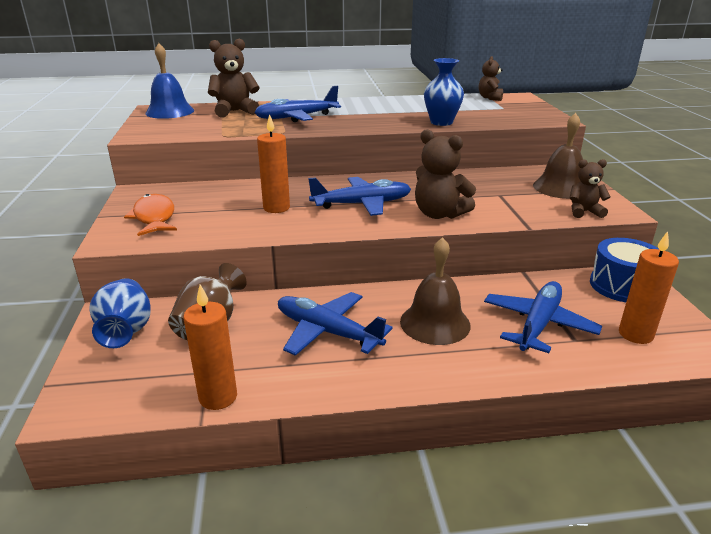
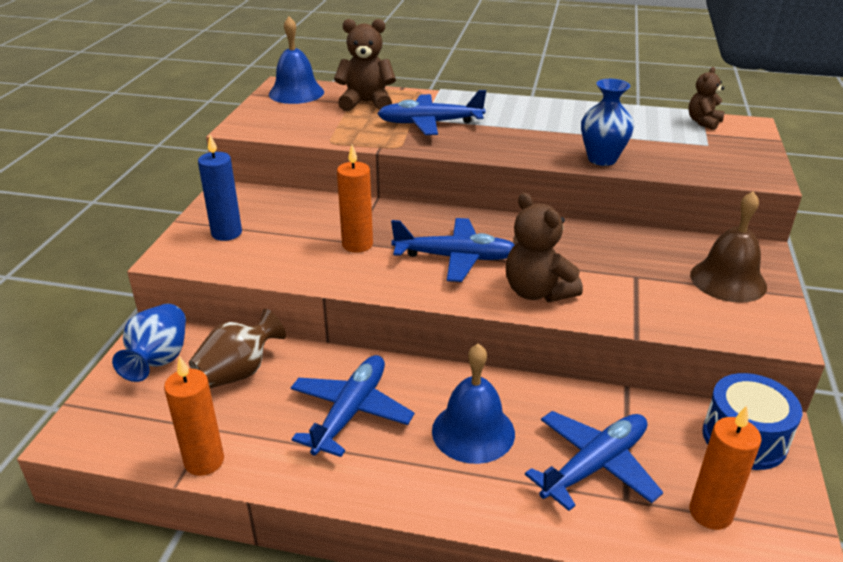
camera: 20 degrees right, 5 degrees up
orange fish [124,194,177,236] -> blue candle [198,135,242,241]
blue plane [278,292,393,356] -> blue plane turned 60 degrees clockwise [291,355,415,457]
brown bell [400,237,471,345] -> blue bell [432,344,515,464]
brown teddy bear [570,159,610,218] -> none

